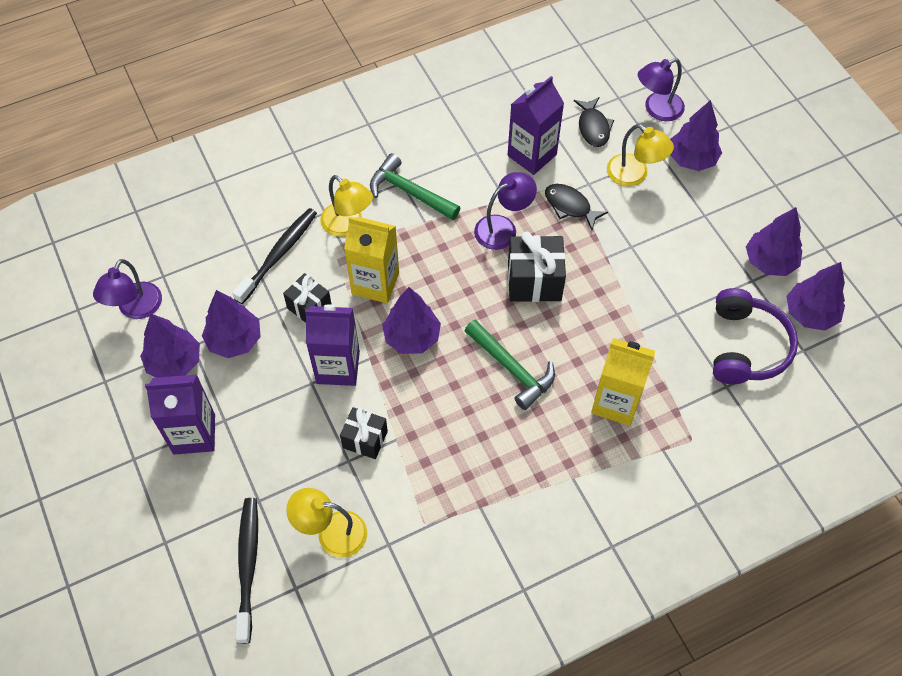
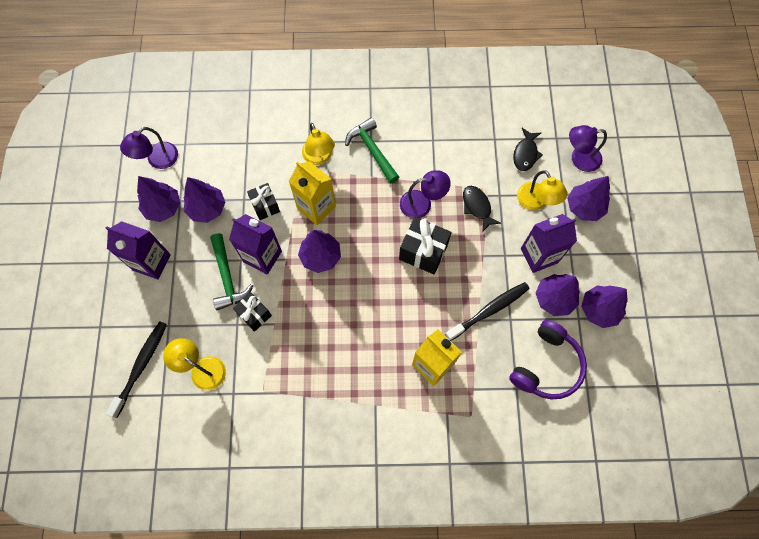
camera: 25 degrees right, 10 degrees up
black toothbrush [232,208,317,304] -> black toothbrush moved to [445,282,529,341]
green hammer [464,320,555,410] -> green hammer moved to [210,233,253,311]
purple carton [508,76,564,175] -> purple carton moved to [521,214,577,273]
purple tree [786,262,845,330] -> purple tree moved to [536,274,580,316]

